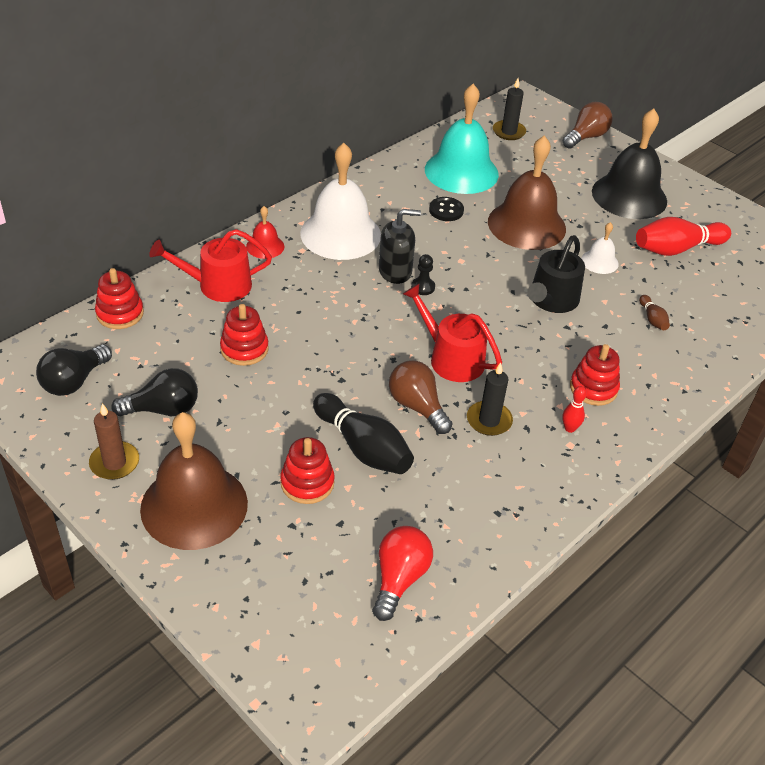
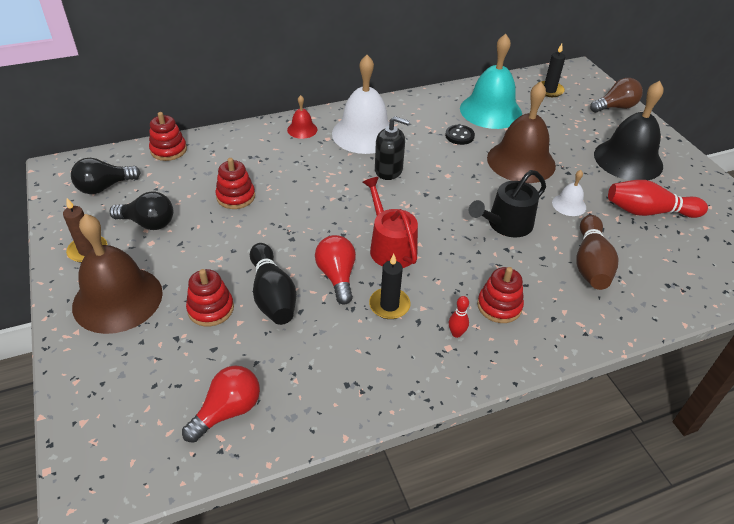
camera: 25 degrees right, 0 degrees up
red watering can [149,229,272,302] -> none
brown light bulb [389,360,452,434] -> red light bulb [315,235,356,305]
black pawn [411,254,435,295] -> none
brown bowling pin [639,295,670,330] -> brown bowling pin [576,215,619,290], size x2.14

